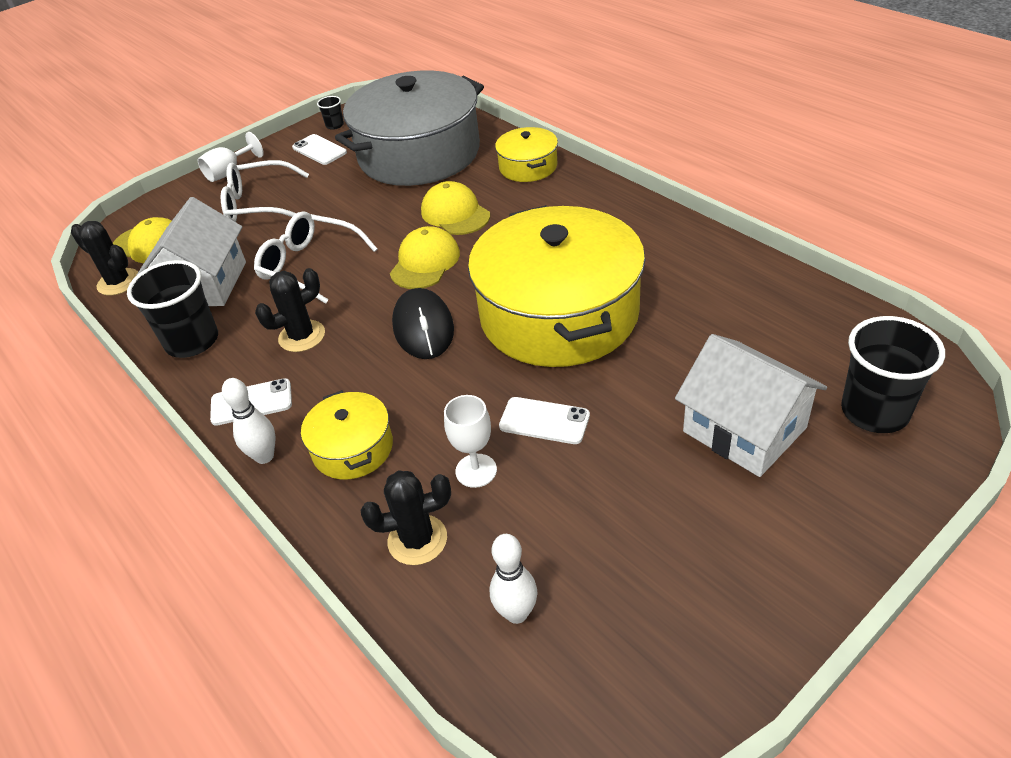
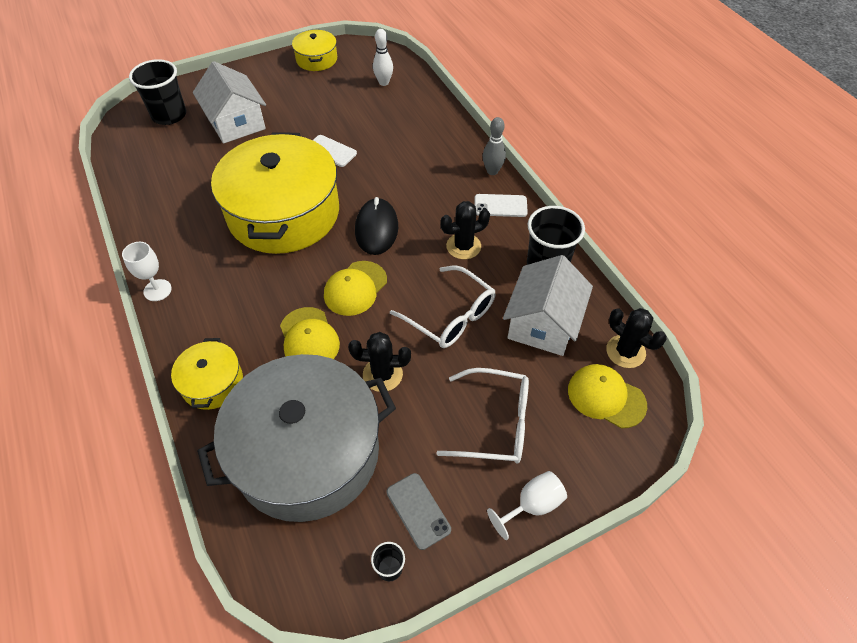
camera: 170 degrees left, 10 degrees up
white bowling pin [222,378,276,464] -> grey bowling pin [483,117,506,175]
white phone [292,134,347,165] -> grey phone [386,473,451,550]
yellow pot [301,390,393,479] -> yellow pot moved to [292,30,337,71]
black cactus [361,470,451,565] -> black cactus moved to [348,332,411,392]
white goblet [444,395,497,488] -> white goblet moved to [122,242,172,301]

